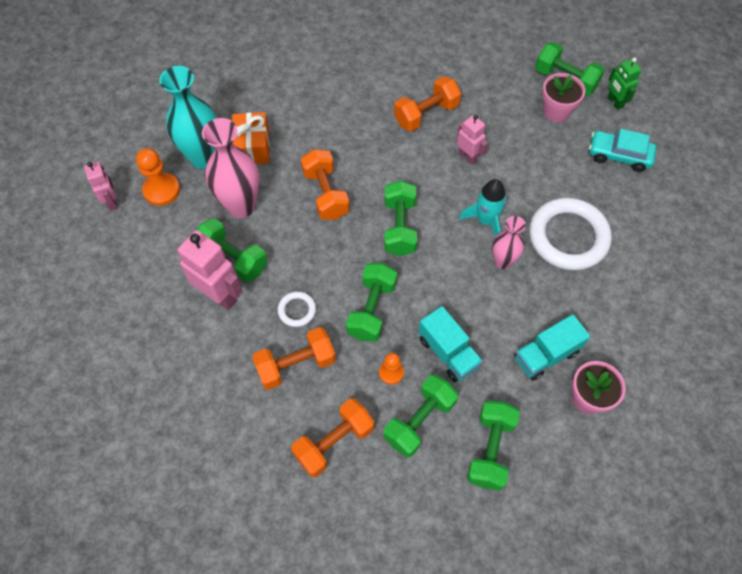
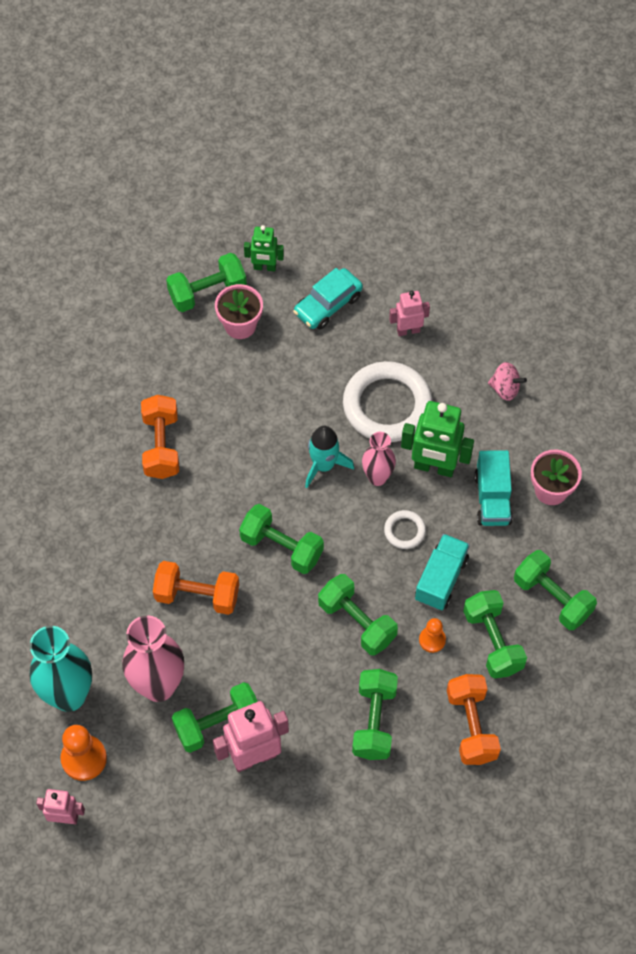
camera: 60 degrees left, 0 degrees up
orange gift [232,112,270,164] -> none
orange dumbbell [252,327,336,390] -> green dumbbell [352,669,398,760]
white ring [278,291,316,327] -> white ring moved to [384,510,426,549]
turquoise truck [418,306,483,382] -> turquoise truck turned 60 degrees counterclockwise [415,534,470,610]
pink robot [457,115,488,165] -> pink robot moved to [389,291,430,336]
none -> green robot [401,401,474,477]
none -> pink spinning top [488,362,527,401]

